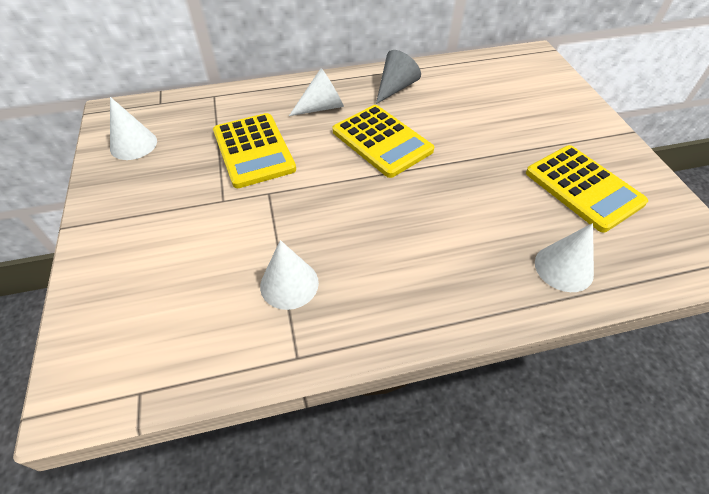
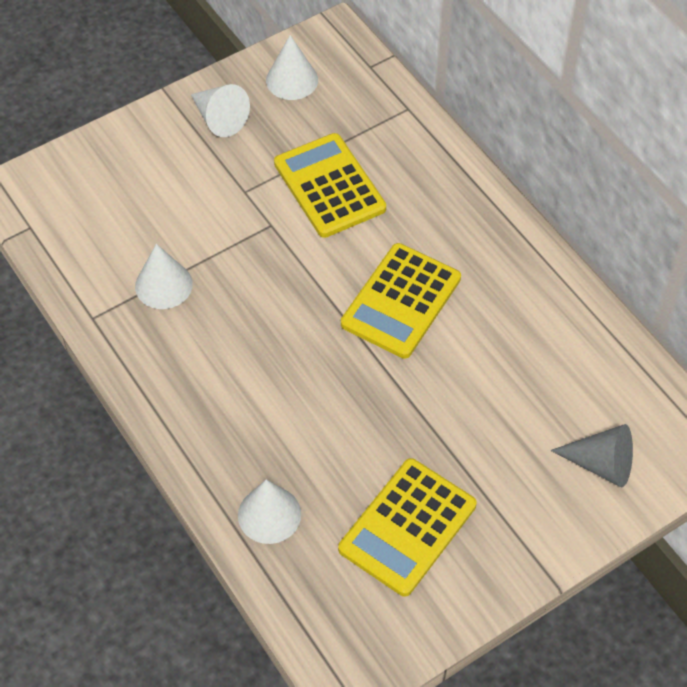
camera: 70 degrees right, 5 degrees up
yellow calculator [213,113,296,188] -> yellow calculator turned 105 degrees clockwise [274,133,386,238]
white cone [289,68,344,116] -> white cone moved to [191,84,250,137]
grey cone [376,50,421,104] -> grey cone moved to [551,424,633,487]

